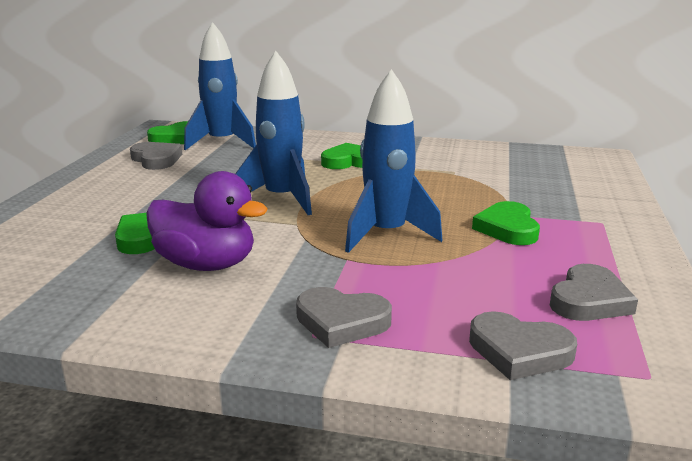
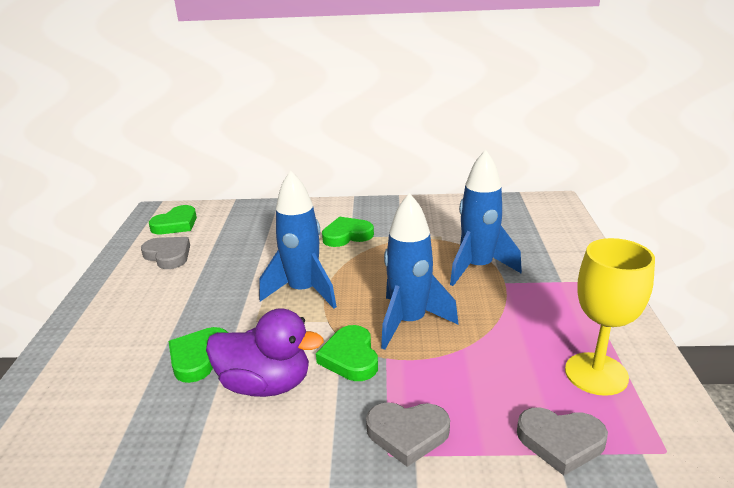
camera: 10 degrees left, 5 degrees up
blue rocket [184,22,256,150] -> blue rocket moved to [450,149,522,286]
green heart [472,201,540,245] -> green heart moved to [316,325,378,381]
grey heart [550,264,638,321] -> yellow goblet [565,238,655,396]

